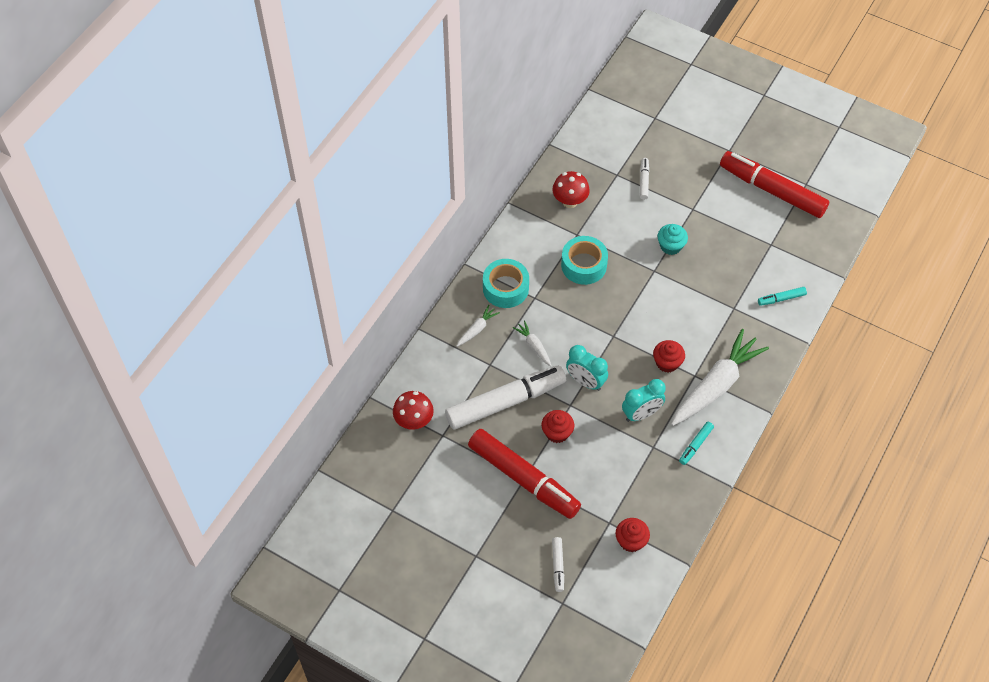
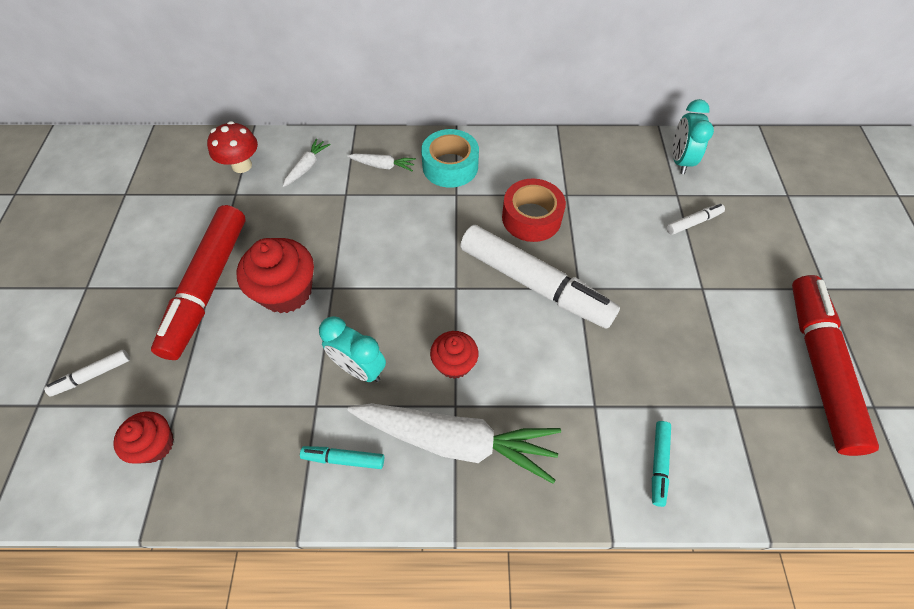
camera: 60 degrees right, 0 degrees up
white marker [445,365,566,429] -> white marker moved to [460,225,620,329]
white carrot [513,321,552,366] -> white carrot moved to [283,139,331,187]
red cupcake [541,410,574,443] -> red cupcake [237,238,314,313], size x1.66
red mushroom [552,171,590,208] -> none
turquoise tape [561,236,608,285] -> red tape [502,179,566,242]
turquoise clock [566,345,608,391] -> turquoise clock moved to [673,99,714,174]
turquoise cupcake [657,224,688,255] -> none
turquoise marker [758,287,807,306] -> turquoise marker turned 120 degrees counterclockwise [652,421,671,507]

